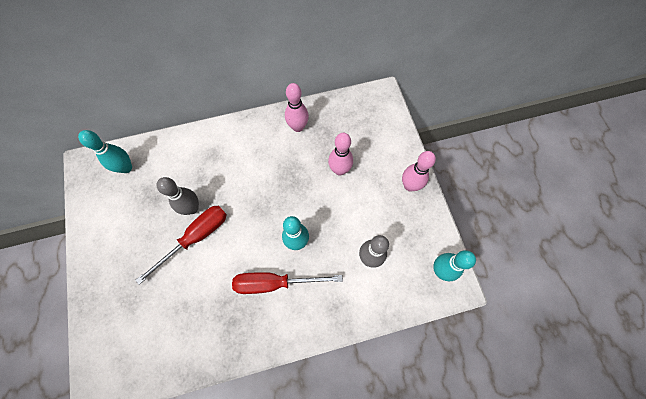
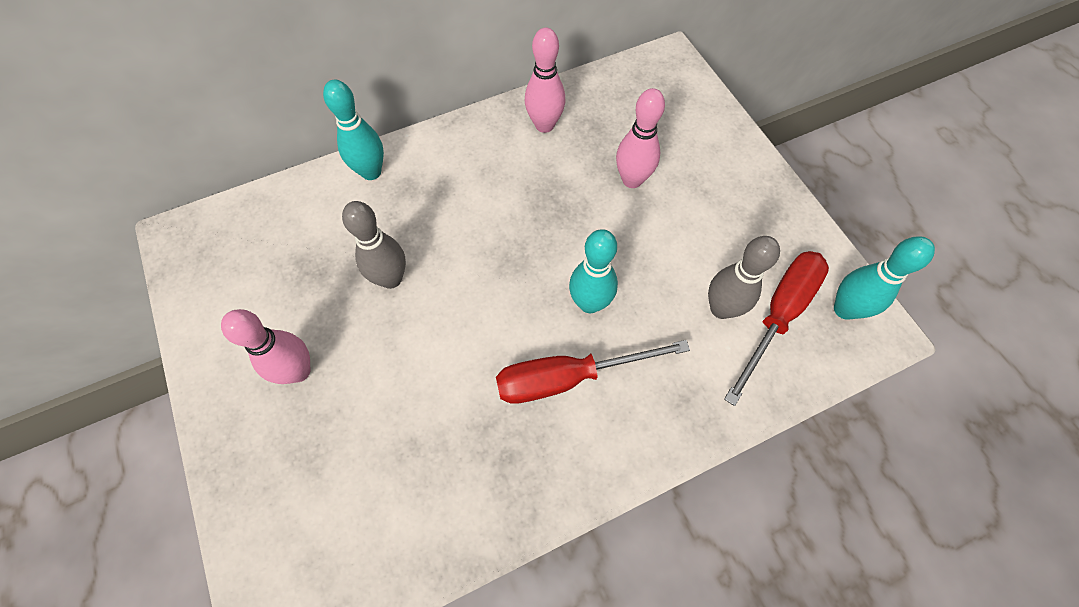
camera: 10 degrees left, 5 degrees down
turquoise bowling pin [78,130,132,173] -> turquoise bowling pin moved to [323,80,384,180]
red screwdriver [135,206,227,285] -> red screwdriver moved to [724,251,829,406]
pink bowling pin [402,151,436,191] -> pink bowling pin moved to [221,309,311,384]

